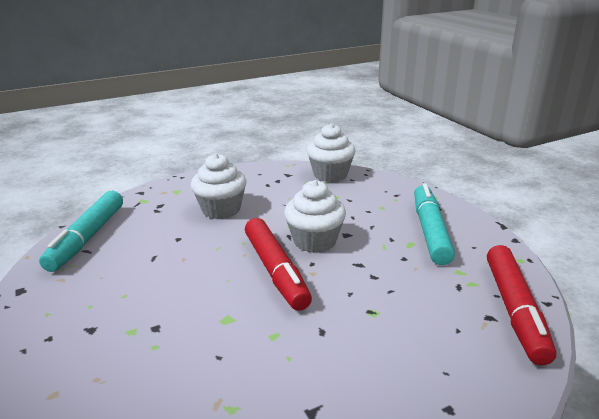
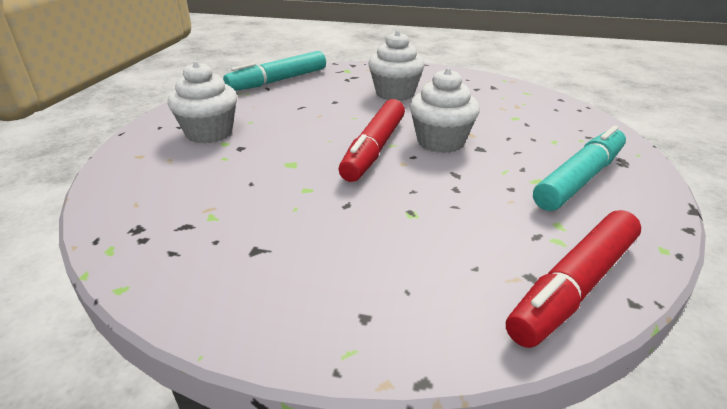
camera: 40 degrees right, 5 degrees up
white cupcake [307,123,356,182] -> white cupcake moved to [168,61,237,144]

